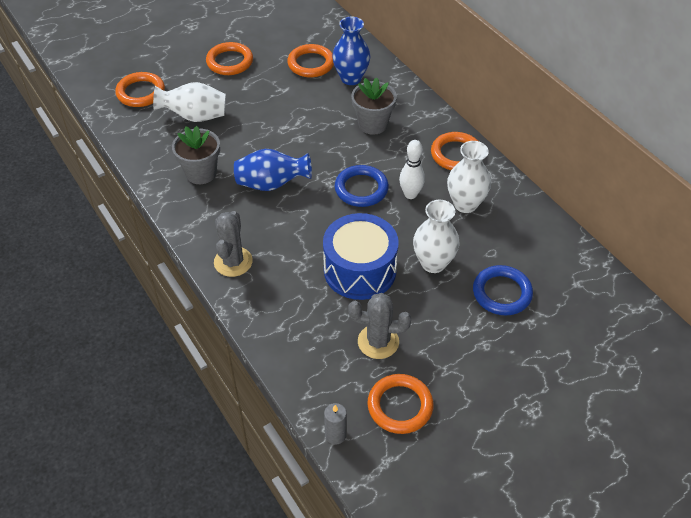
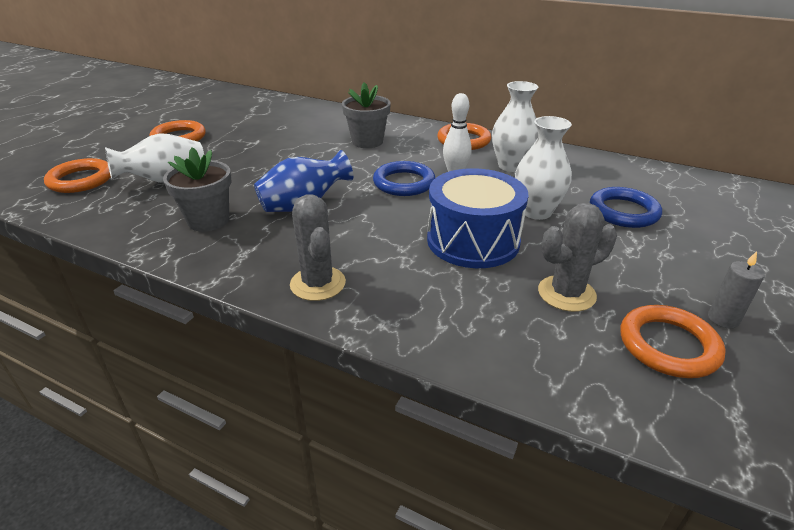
camera: 30 degrees left, 15 degrees down
orange ring [287,44,334,77] -> none
grey candle [324,403,347,444] -> grey candle moved to [708,251,765,329]
blue vase [332,17,370,85] -> none

